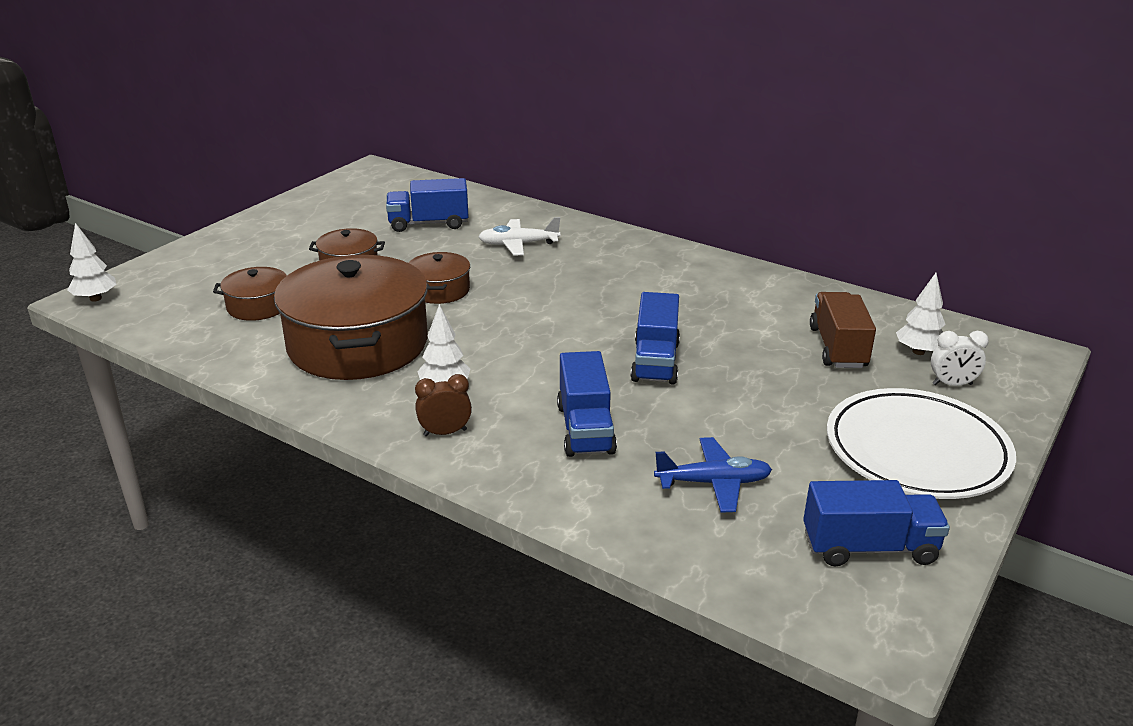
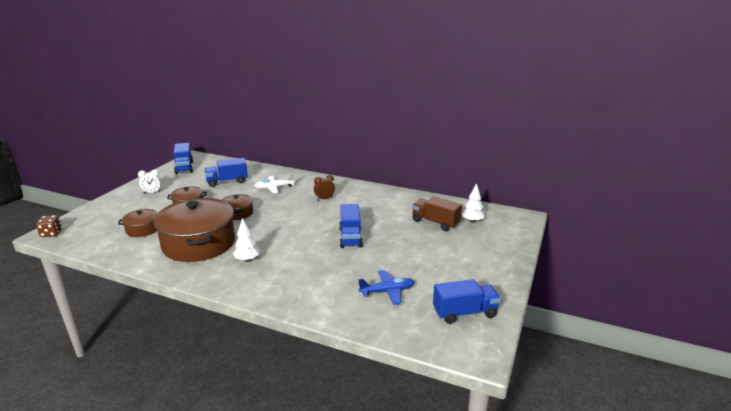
camera: 10 degrees left, 5 degrees down
white tree [67,223,116,302] -> brown dice [36,215,62,237]
brown clock [415,374,472,436] -> brown clock moved to [314,175,335,200]
blue truck [557,351,617,457] -> blue truck moved to [174,143,193,174]
brown truck [810,292,876,368] -> brown truck turned 45 degrees counterclockwise [412,196,462,231]
white plate [827,388,1016,499] -> none
white clock [931,331,989,386] -> white clock moved to [138,170,161,194]

